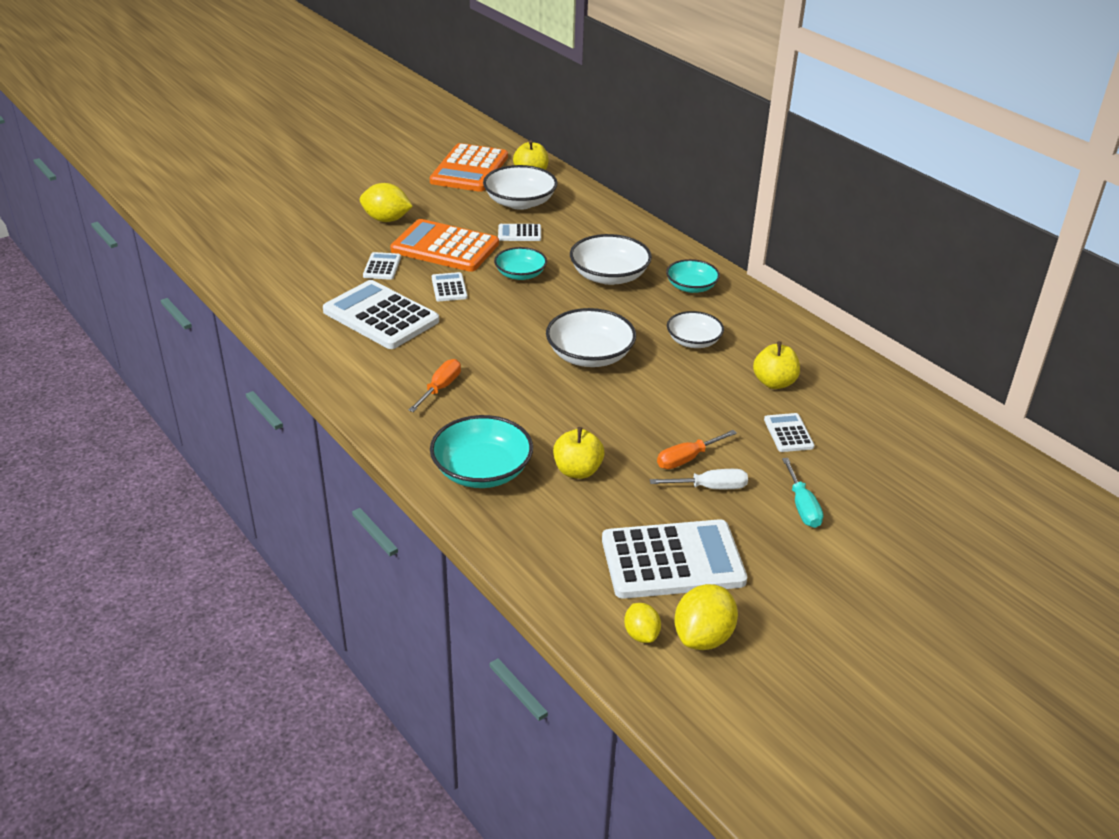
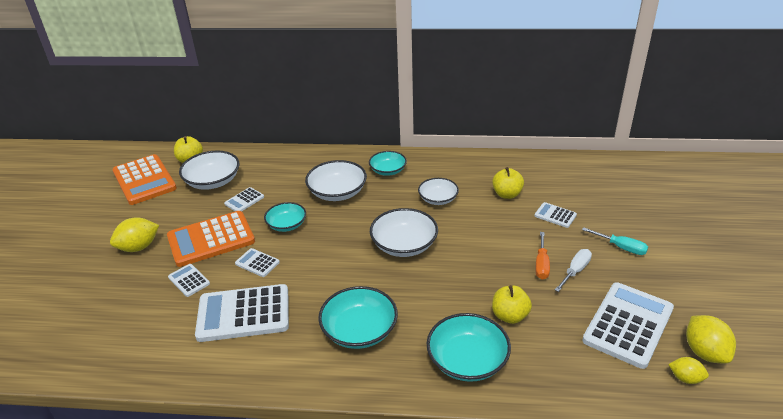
camera: 45 degrees left, 0 degrees up
orange screwdriver [408,359,461,412] -> turquoise bowl [318,286,398,349]

